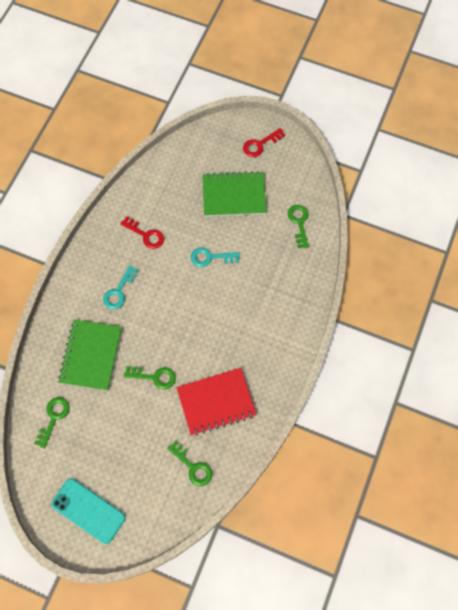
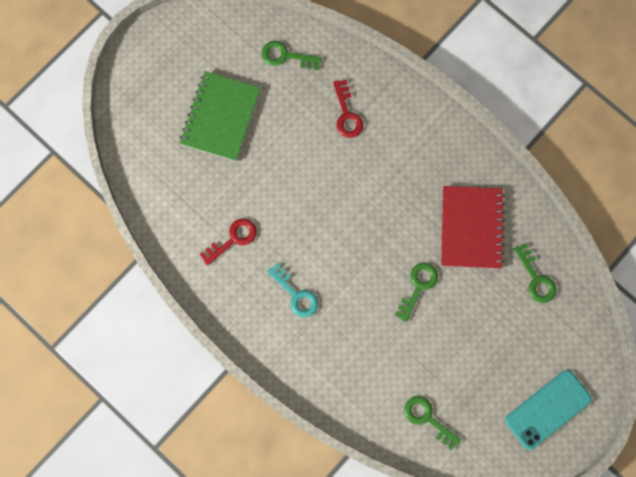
camera: 70 degrees left, 10 degrees up
green notebook [58,319,122,391] -> none
green key [167,441,212,486] -> green key turned 90 degrees clockwise [514,243,556,303]
turquoise key [191,247,240,267] -> none
red key [243,128,286,157] -> red key moved to [333,80,363,138]

